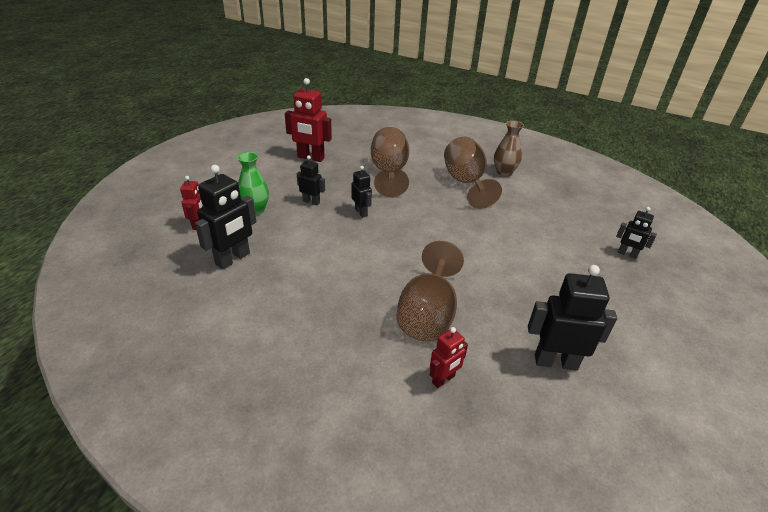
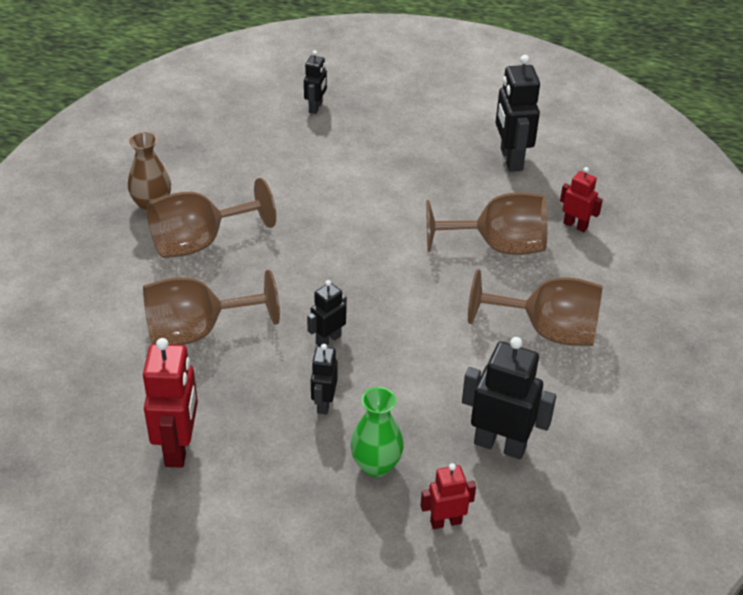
camera: 105 degrees left, 5 degrees up
none -> brown goblet [468,269,603,346]

